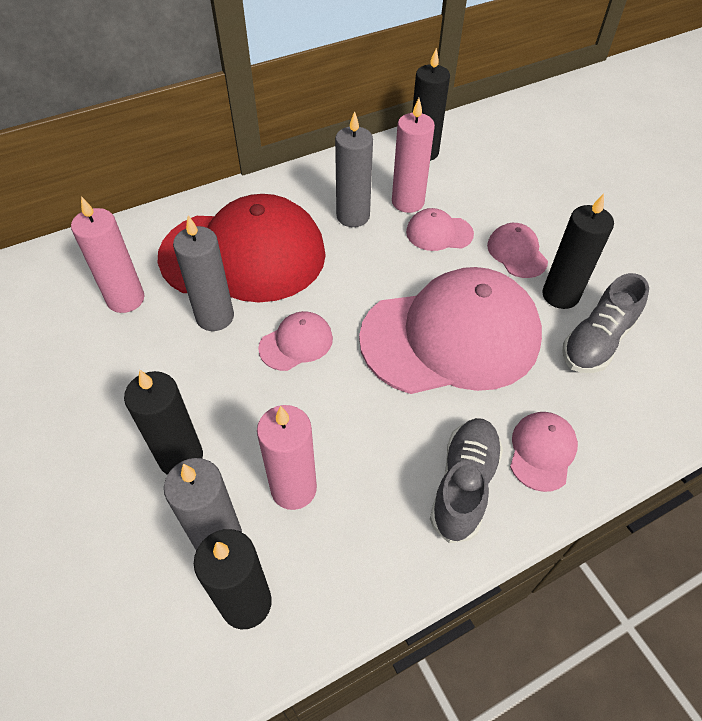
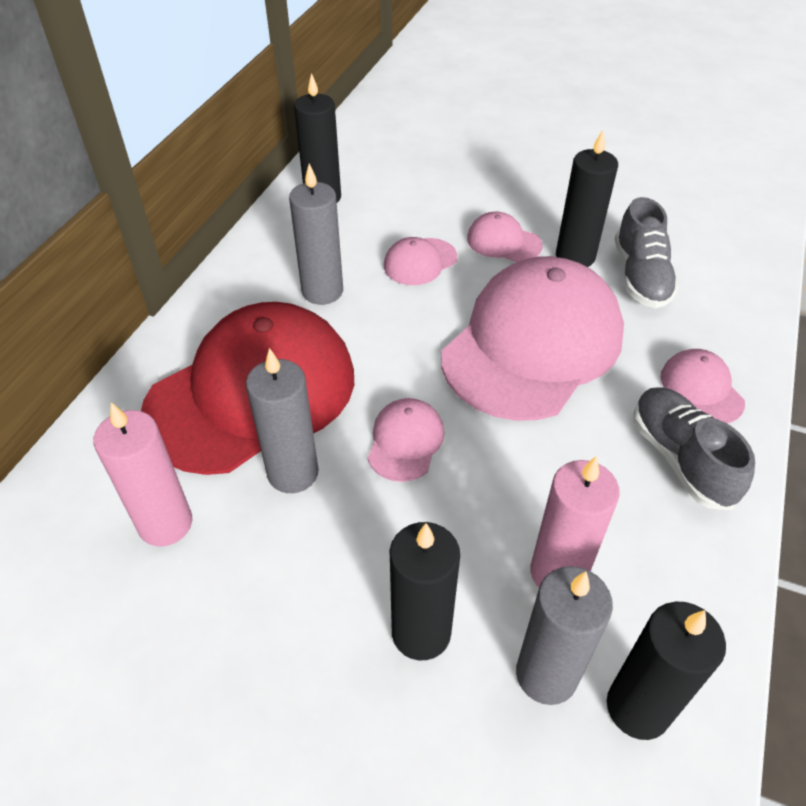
camera: 40 degrees left, 5 degrees down
pink candle [392,98,435,213] -> none

